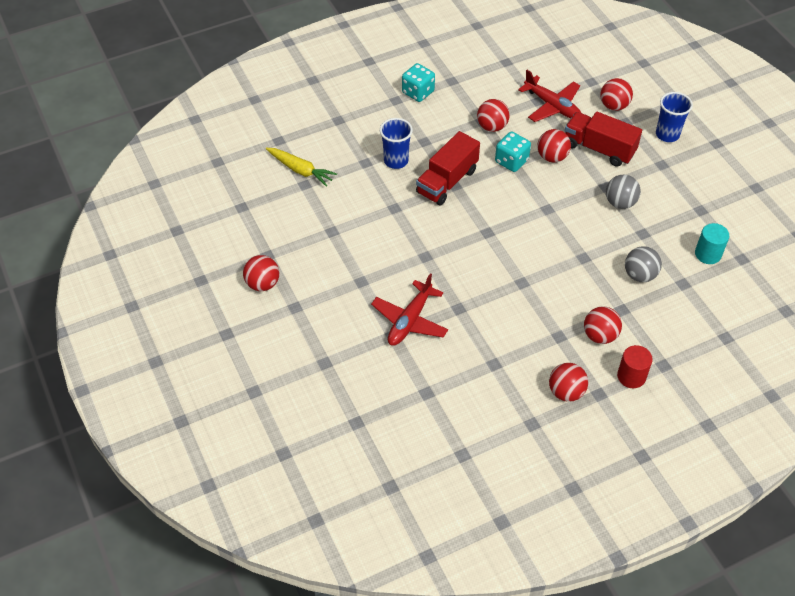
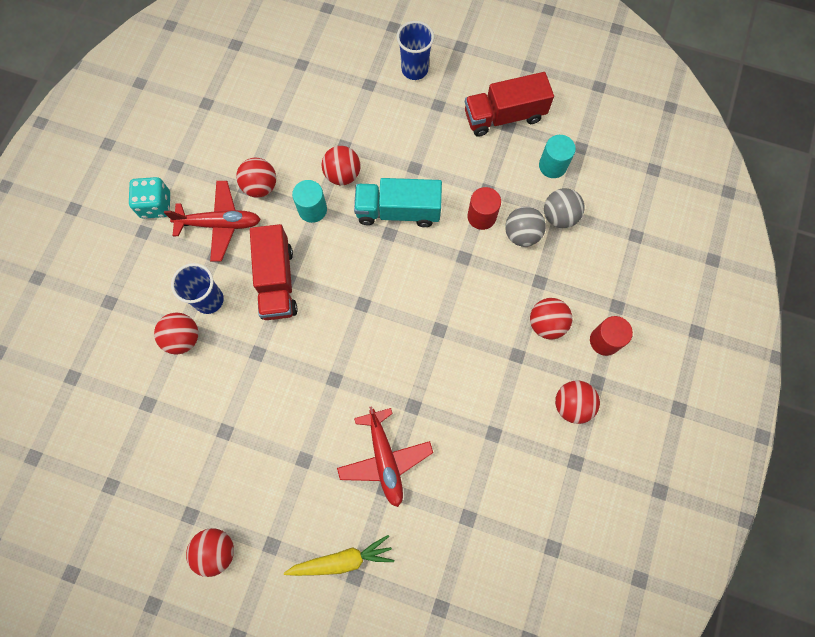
camera: 45 degrees left, 20 degrees up
yellow carrot [266,148,337,187] -> yellow carrot moved to [284,535,394,576]
turquoise dice [495,131,531,172] -> turquoise cylinder [292,180,327,223]
red plane [518,70,581,122] -> red plane moved to [164,181,261,262]
red truck [565,112,642,167] -> red truck moved to [465,72,554,137]
red ball [600,78,633,111] -> red ball moved to [154,313,198,355]
grey ball [606,175,641,209] -> grey ball moved to [544,188,585,228]
none -> turquoise truck [354,178,442,227]
none -> red cylinder [467,187,501,230]

